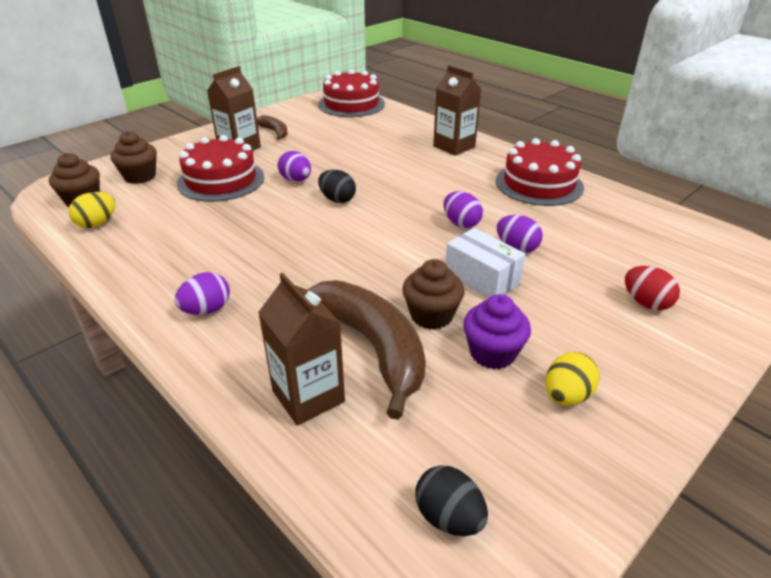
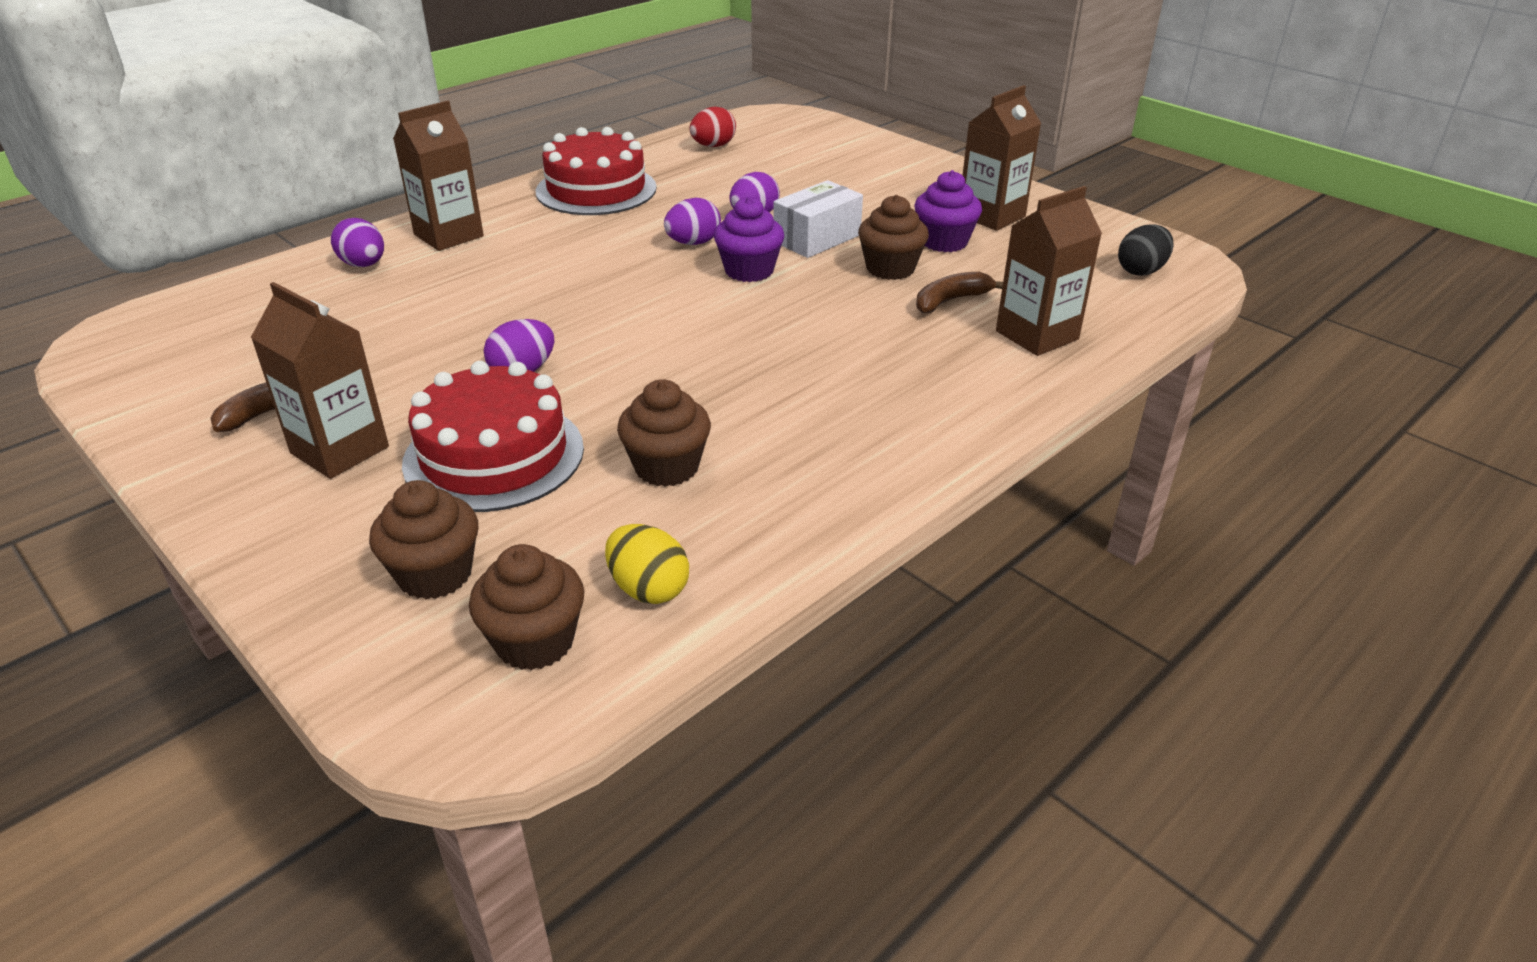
camera: 90 degrees left, 0 degrees up
purple egg [175,272,230,315] -> purple egg moved to [331,218,384,267]
brown banana [307,280,426,420] -> brown banana [916,272,1003,313], size x0.48
red cake [318,69,385,117] -> none
black egg [318,170,356,203] -> none
yellow egg [546,352,600,406] -> brown carton [962,85,1041,231]
red egg [625,266,680,311] -> red egg moved to [690,107,736,147]
none -> brown cupcake [617,379,711,487]
none -> purple cupcake [714,197,784,282]

